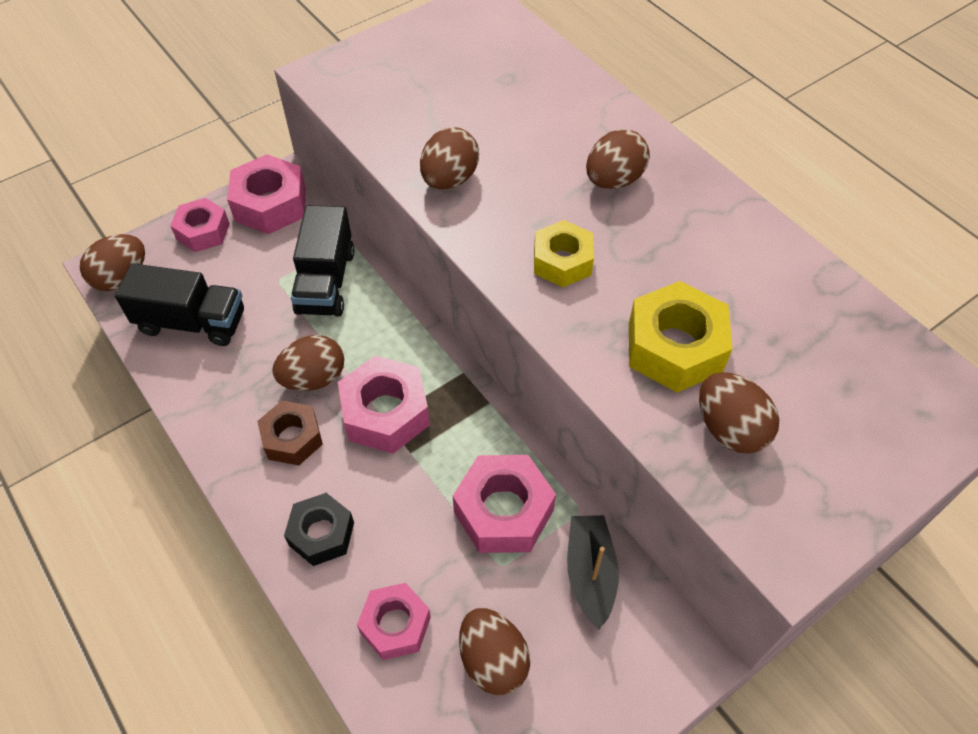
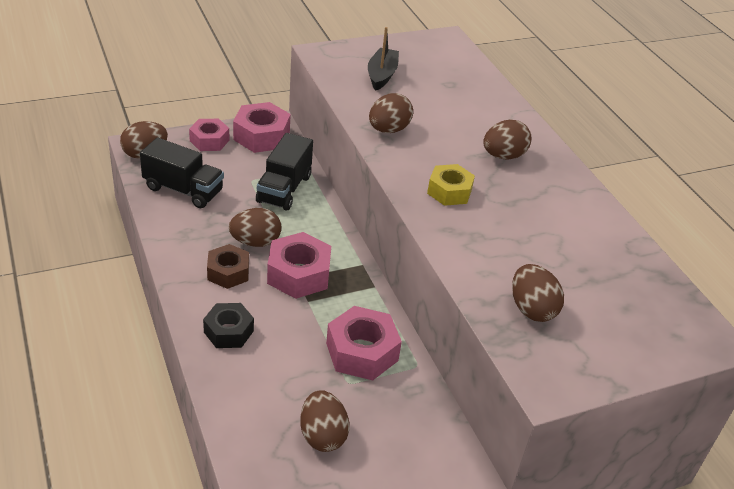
camera: 10 degrees right, 15 degrees down
pink nut [357,583,431,660] -> none
black boat [567,515,619,629] -> black boat moved to [368,27,399,91]
yellow nut [629,281,732,393] -> none

